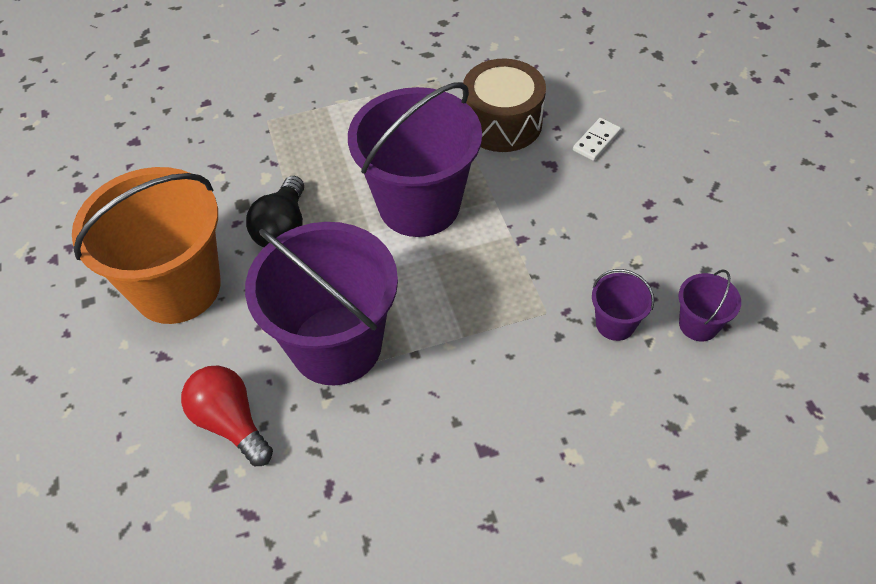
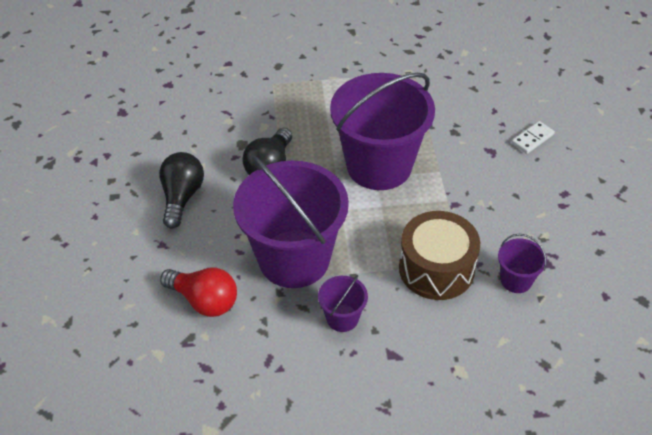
camera: 10 degrees right, 5 degrees down
orange bucket [72,167,220,324] -> black light bulb [159,152,204,228]
red light bulb [181,366,273,466] -> red light bulb turned 150 degrees clockwise [160,268,237,317]
brown drum [463,59,546,152] -> brown drum moved to [399,211,480,300]
purple bucket [679,270,741,341] -> purple bucket moved to [318,275,368,332]

